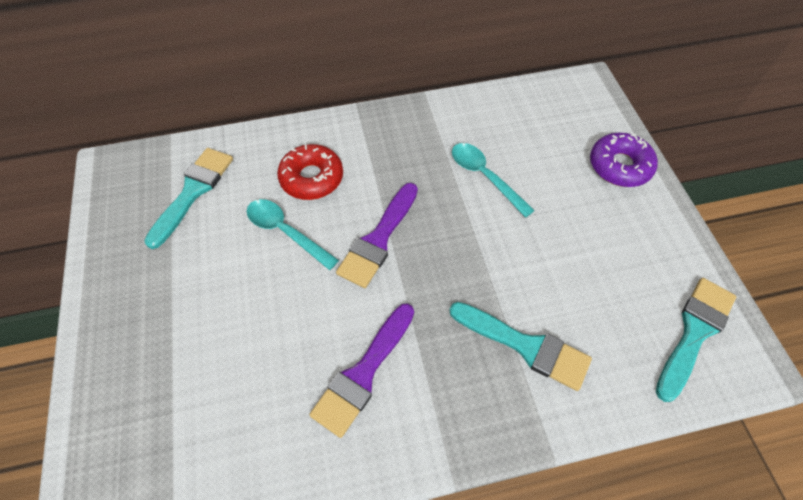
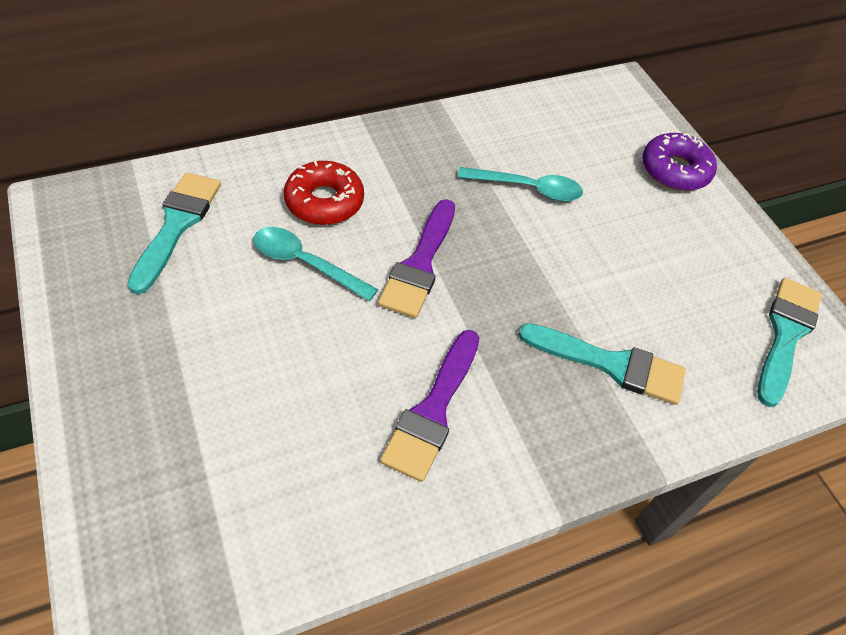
camera: 15 degrees left, 5 degrees down
turquoise spoon [452,143,535,218] -> turquoise spoon turned 150 degrees clockwise [458,167,583,202]

